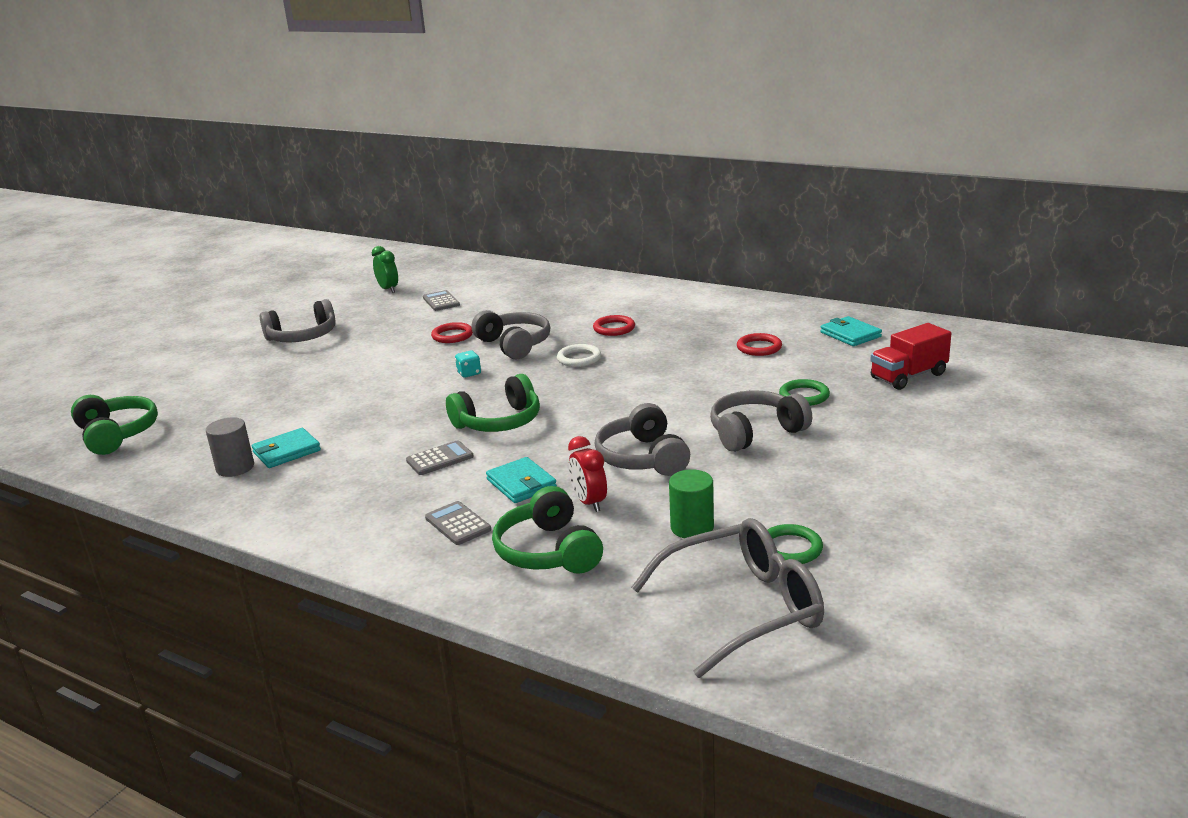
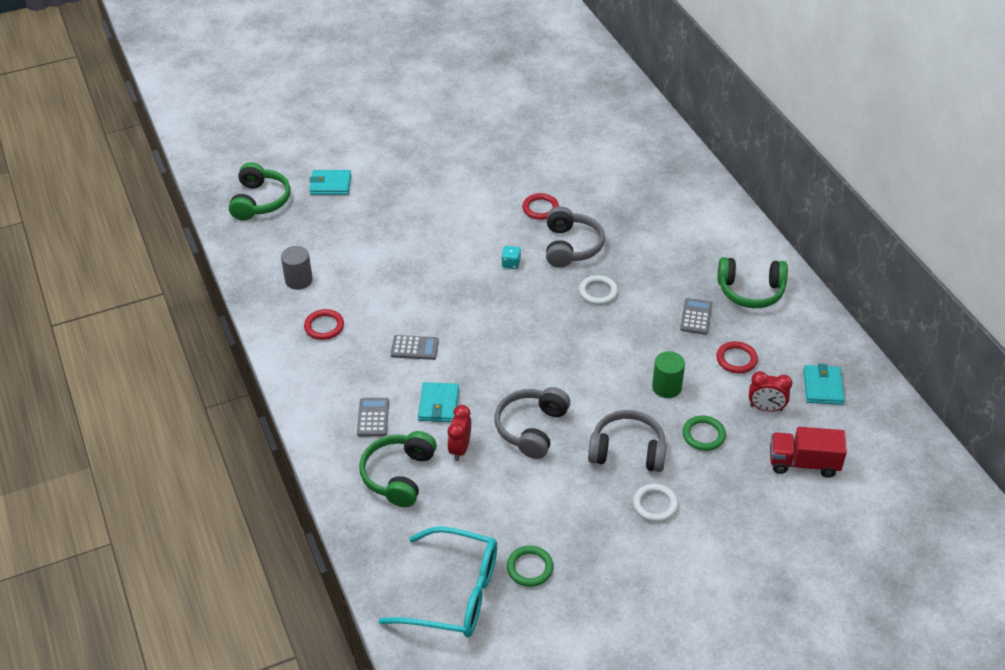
camera: 35 degrees right, 20 degrees up
turquoise wallet [252,428,321,468] -> turquoise wallet moved to [309,170,351,195]
grey headphones [260,299,335,343] -> none
green clock [372,246,398,293] -> none
grey calculator [423,290,460,311] -> grey calculator moved to [680,298,712,335]
green headphones [446,374,540,432] -> green headphones moved to [718,257,788,308]
red ring [593,315,635,336] -> red ring moved to [304,309,344,340]
grey glasses [631,518,824,678] -> turquoise glasses [378,526,497,637]
green cylinder [669,469,714,538] -> green cylinder moved to [652,351,685,398]
none -> white ring [633,484,678,522]
none -> red clock [749,371,792,411]

